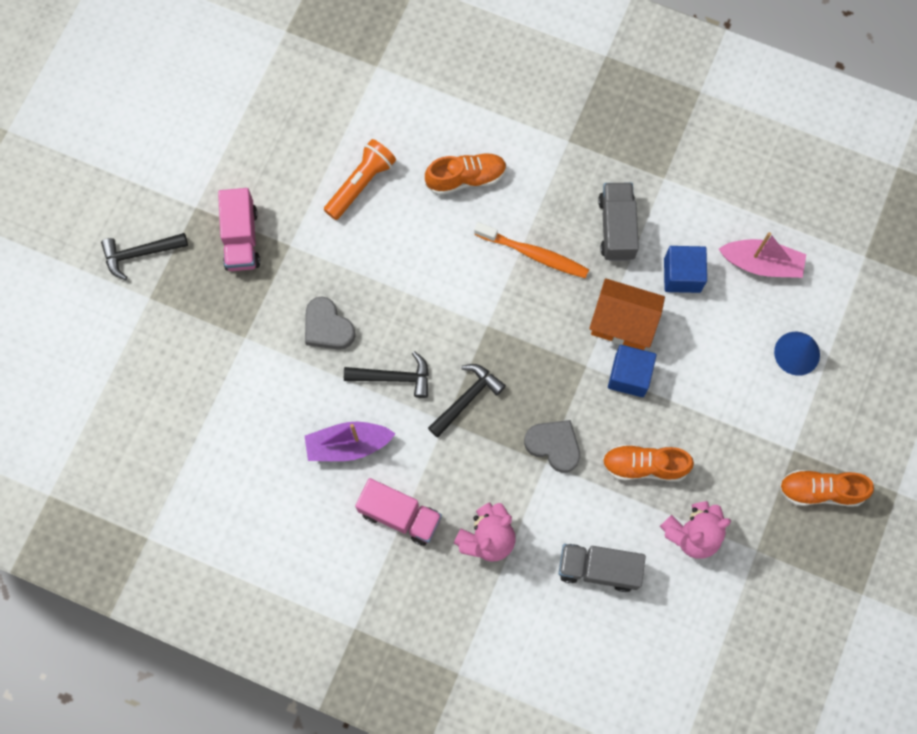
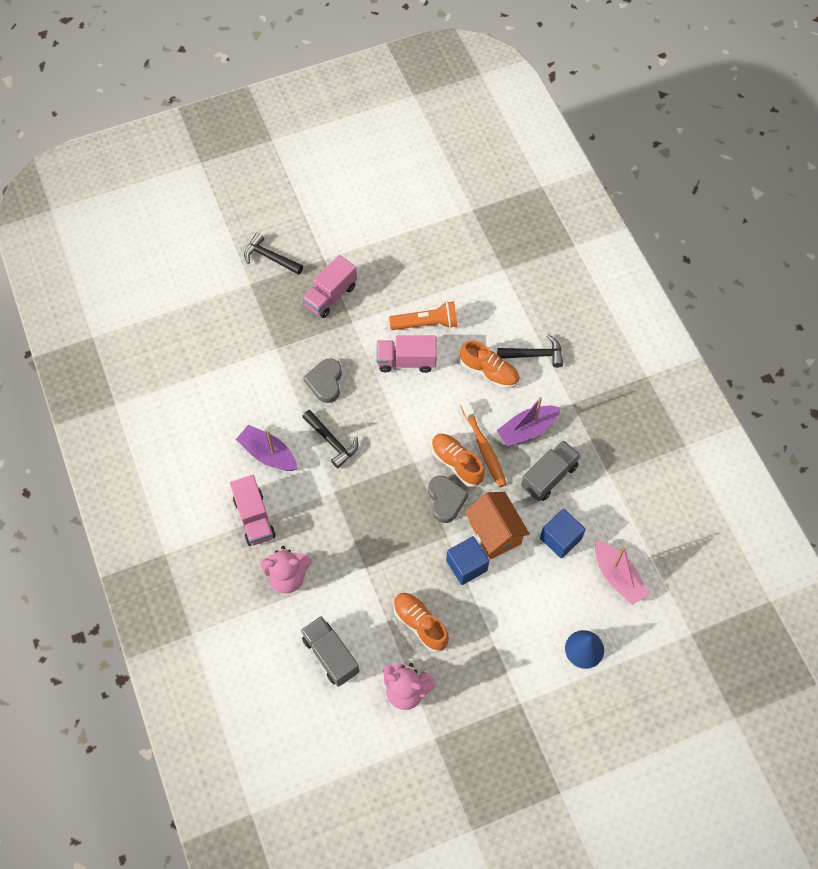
camera: 45 degrees right, 10 degrees down
black hammer [428,364,506,438] -> black hammer moved to [497,334,563,368]
grey heart [524,420,580,473] -> grey heart moved to [428,476,469,523]
orange shoe [779,470,874,506] -> orange shoe moved to [431,434,485,487]
none -> pink truck [376,335,437,373]
none -> purple boat [496,397,561,446]

